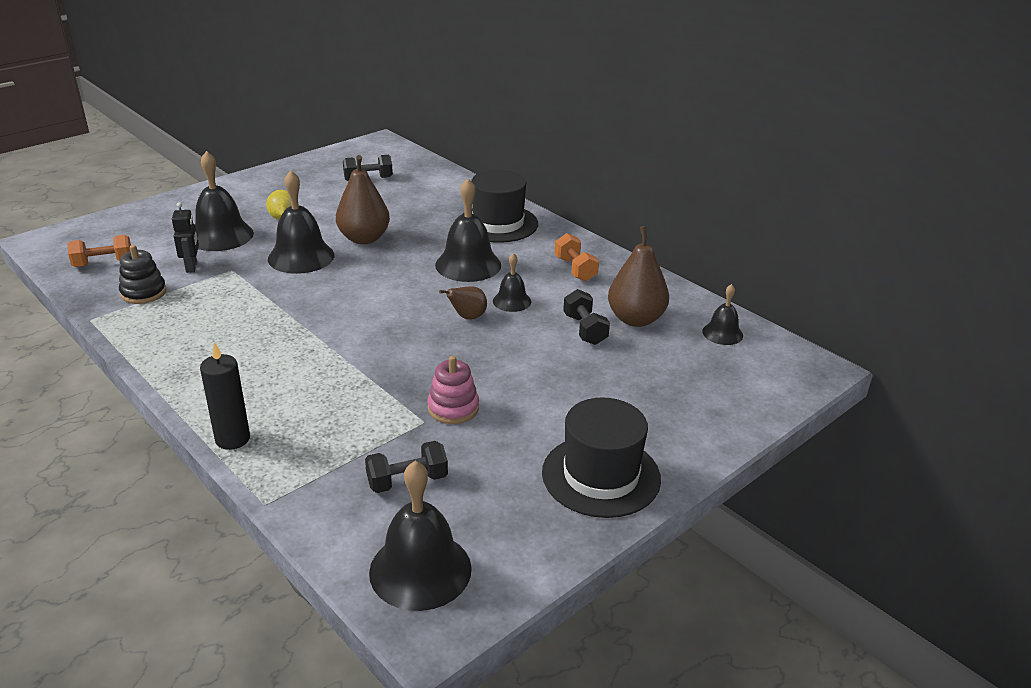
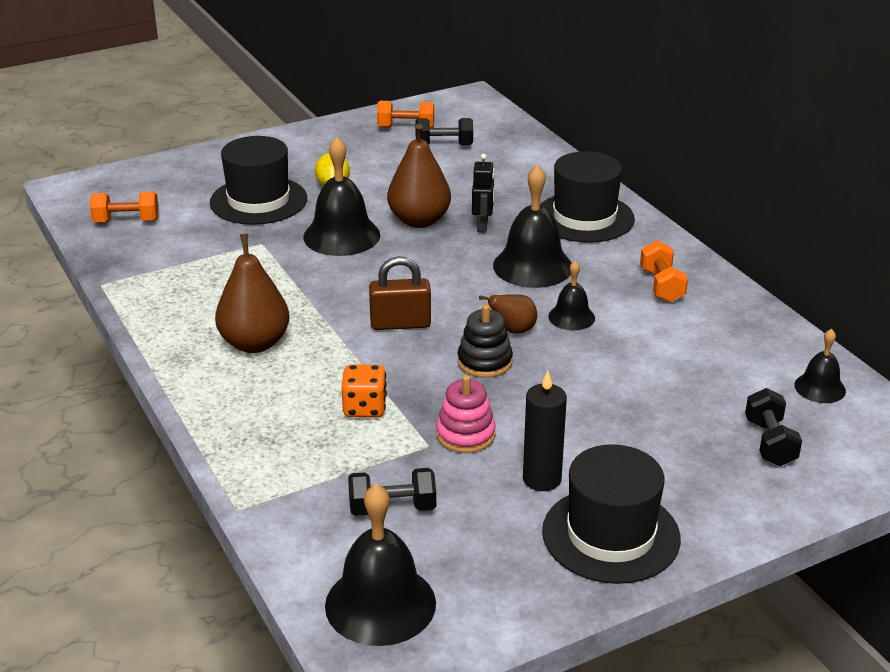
camera: 15 degrees right, 0 degrees up
black stacking toy [119,245,166,304] -> black stacking toy moved to [457,304,513,378]
black robot [172,202,199,273] -> black robot moved to [472,154,494,232]
black bell [195,151,254,251] -> black hat [210,136,307,225]
black candle [200,342,250,450] -> black candle moved to [523,371,567,491]
black dumbbell [563,289,610,345] -> black dumbbell moved to [745,388,802,466]
brown pear [608,226,669,327] -> brown pear moved to [215,234,289,353]
none -> orange dice [342,365,387,417]
none -> brown padlock [369,256,431,330]
none -> orange dumbbell [377,101,434,128]

